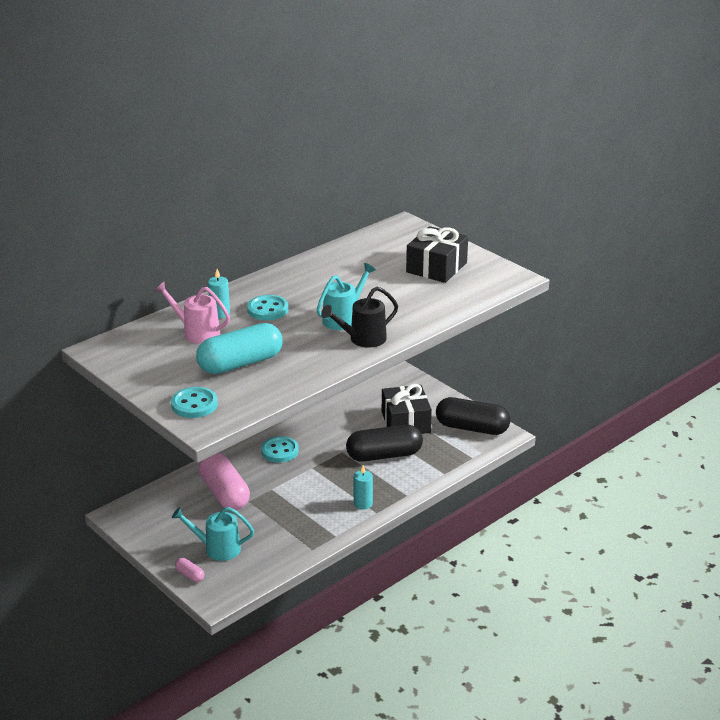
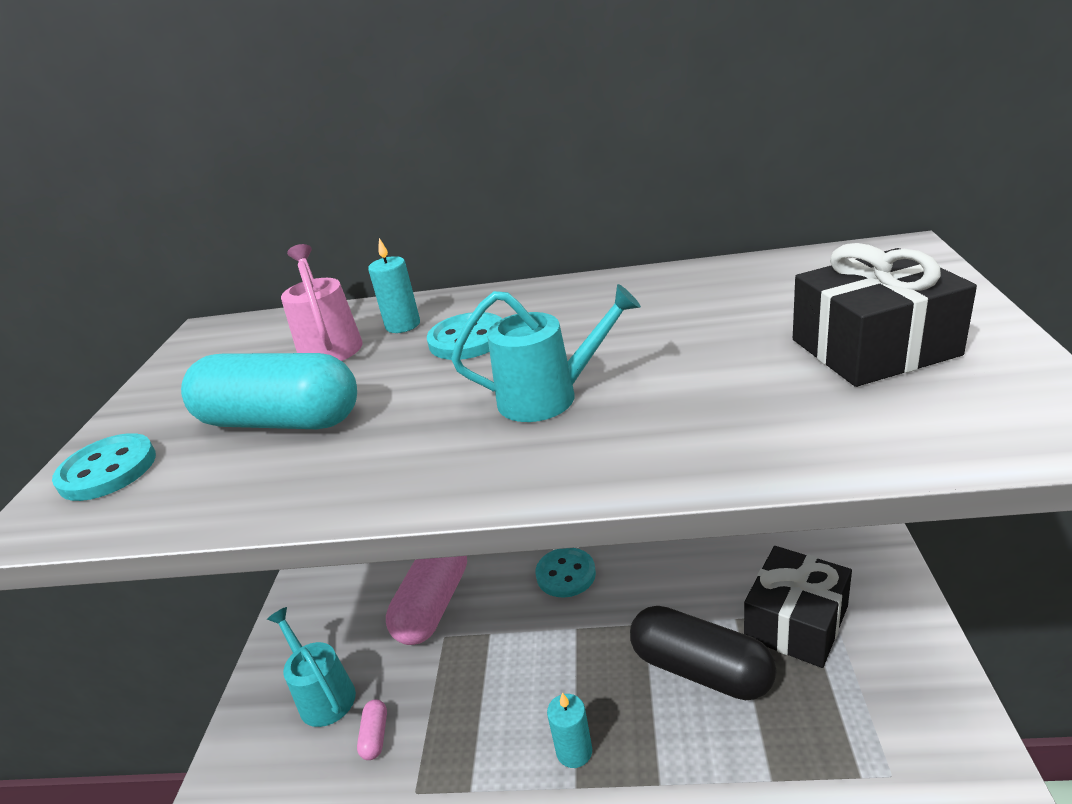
camera: 50 degrees right, 0 degrees up
pink capsule [175,558,204,582] -> pink capsule moved to [357,699,387,760]
black watering can [321,287,398,348] -> none
black capsule [436,397,510,435] -> none

